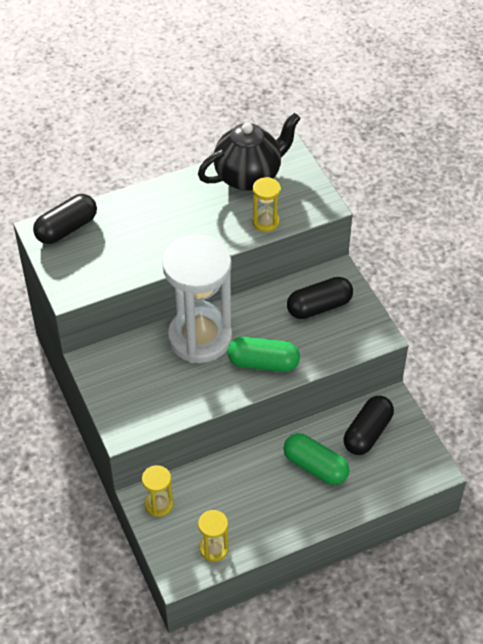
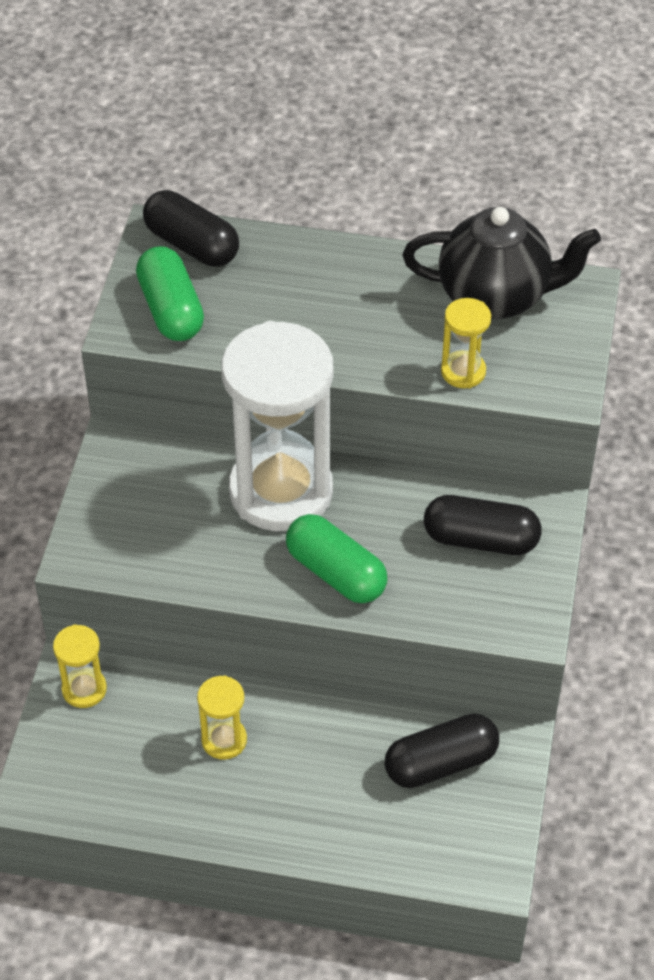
camera: 35 degrees right, 0 degrees up
black capsule [33,194,97,244] -> black capsule turned 45 degrees clockwise [143,190,239,267]
yellow hourglass [198,510,228,562] -> yellow hourglass moved to [197,675,247,760]
green capsule [283,433,349,485] -> green capsule moved to [136,246,204,341]

